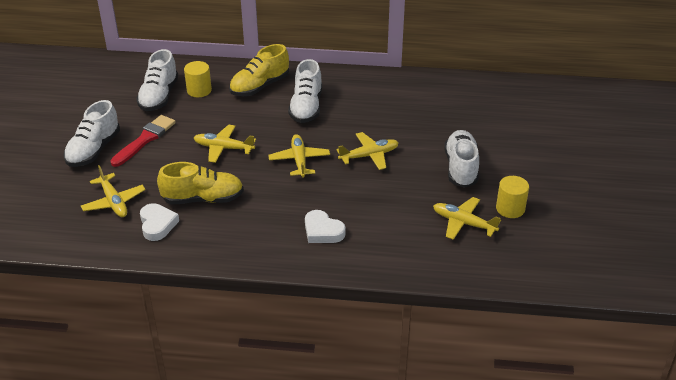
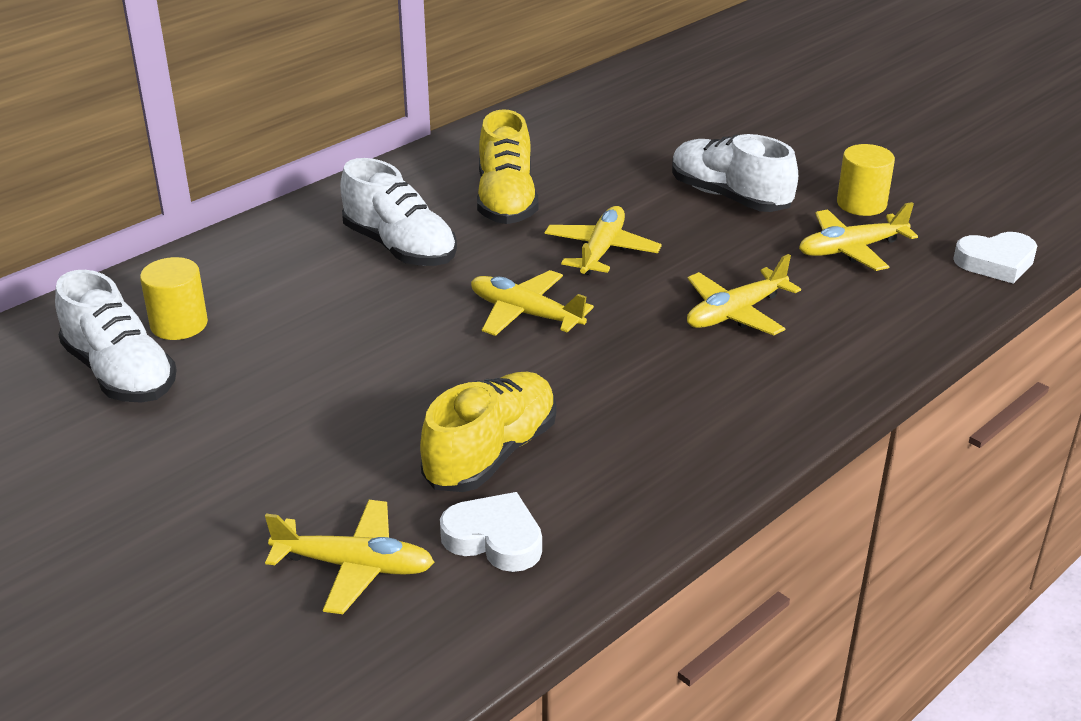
camera: 50 degrees left, 5 degrees down
white shoe [64,100,120,167] -> none
red brush [110,115,176,167] -> none
yellow plane [194,125,256,163] -> yellow plane moved to [687,254,801,336]
yellow shoe [229,44,289,96] -> yellow shoe moved to [477,109,538,224]
white heart [305,210,346,243] -> white heart moved to [953,232,1037,284]

